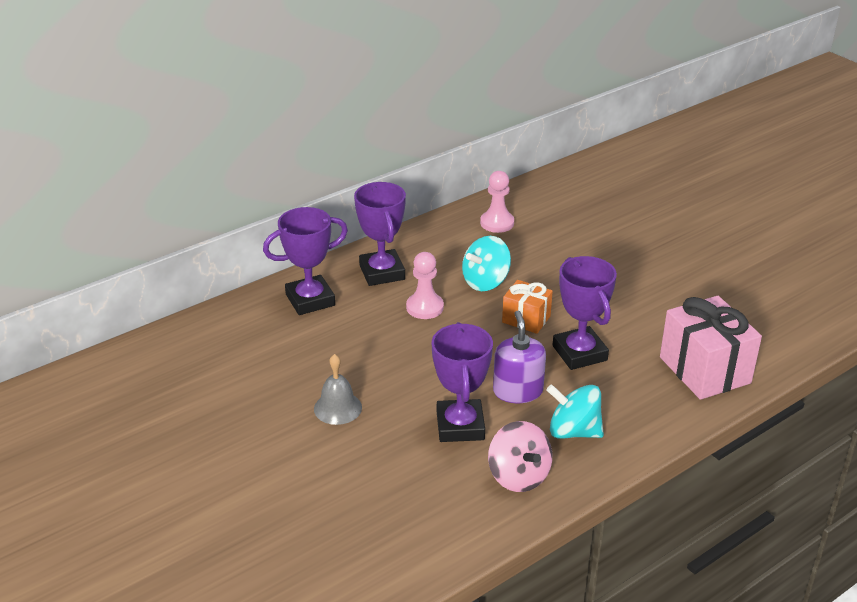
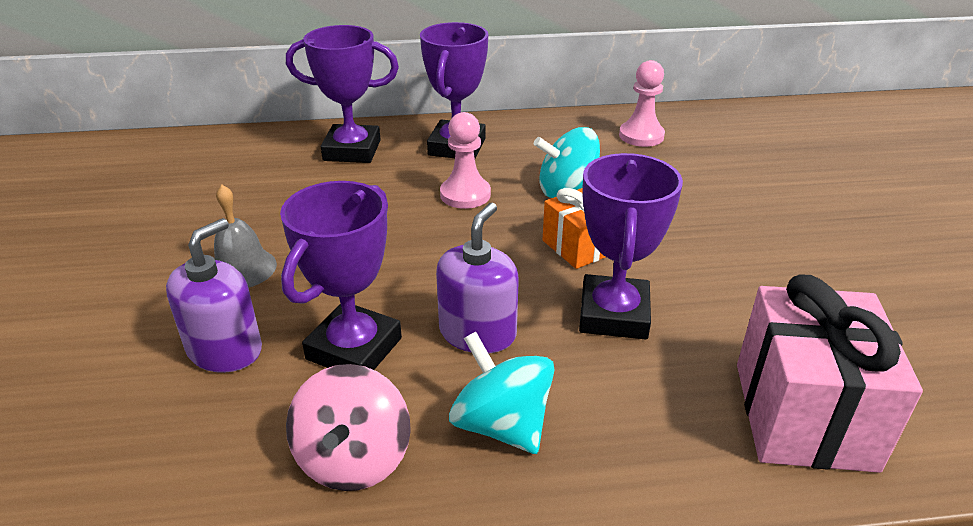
camera: 30 degrees right, 0 degrees up
none -> purple soap dispenser [166,218,262,373]

